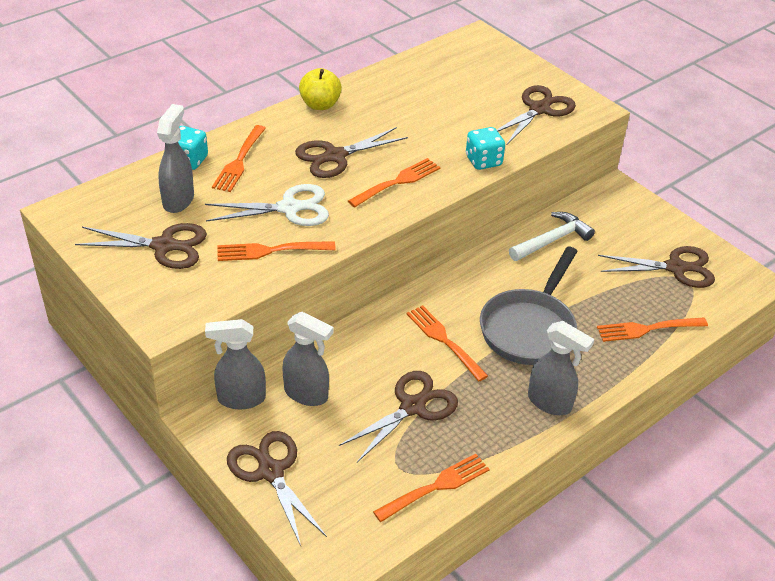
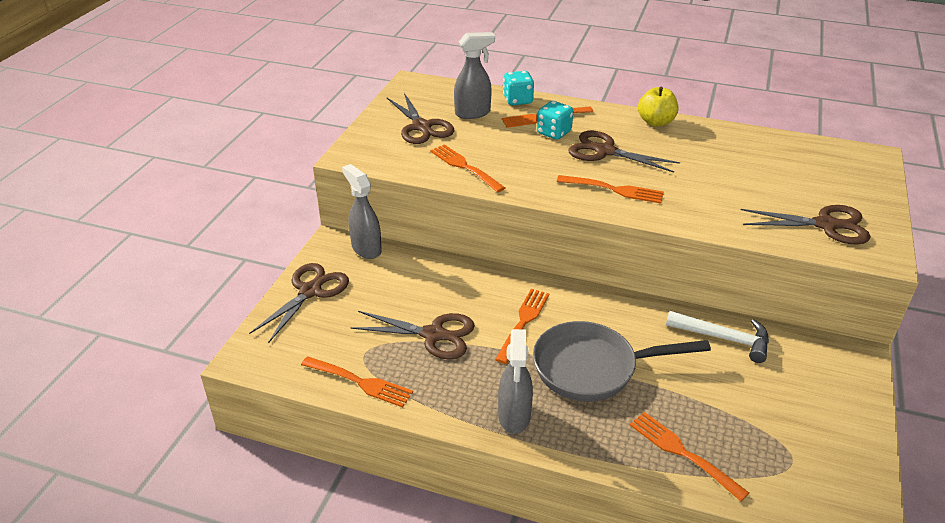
camera: 60 degrees right, 5 degrees down
white scissors [205,184,329,226] -> none
grey spray bottle [282,312,334,406] -> none
turquoise dice [466,127,505,170] -> turquoise dice moved to [537,101,573,140]
brown scissors [598,246,715,288] -> none

